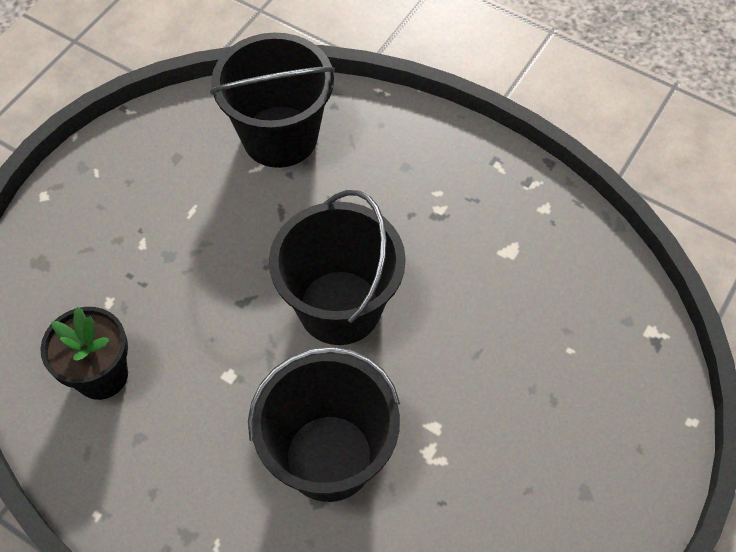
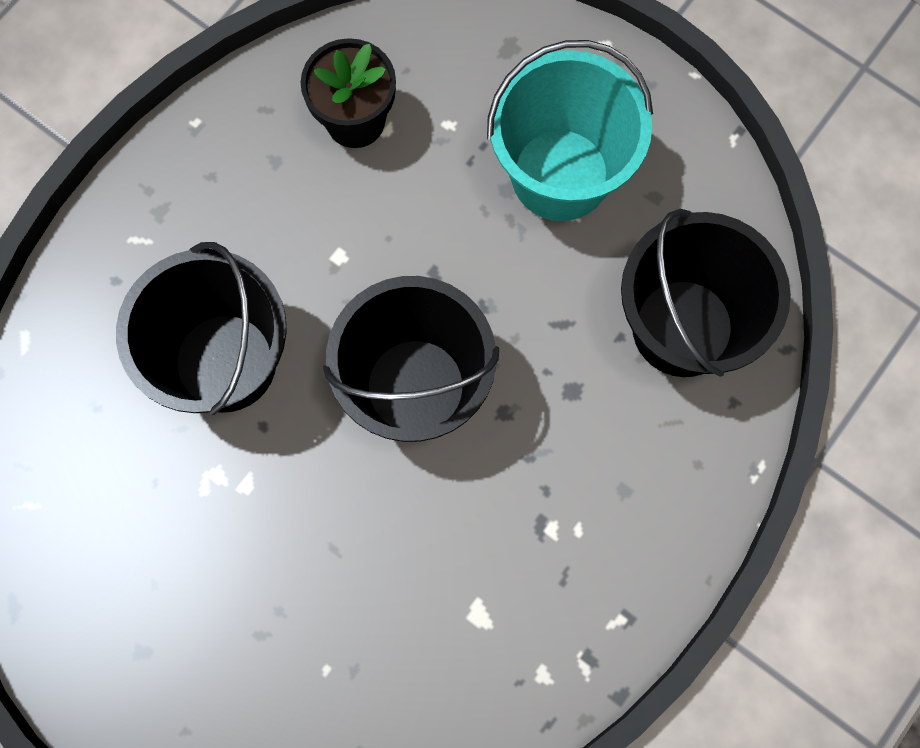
camera: 95 degrees right, 15 degrees up
none -> turquoise bucket [487,40,653,221]

